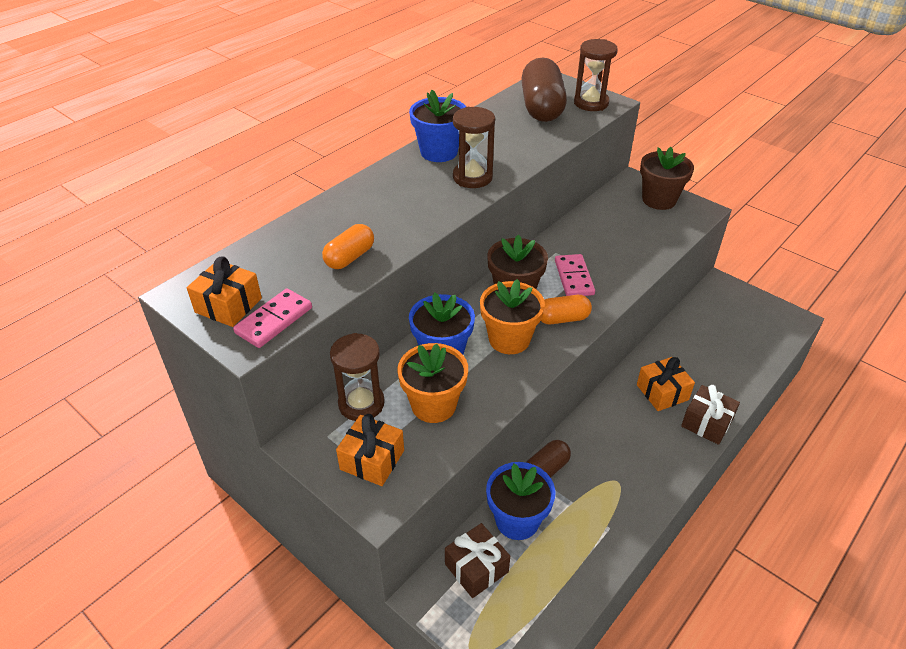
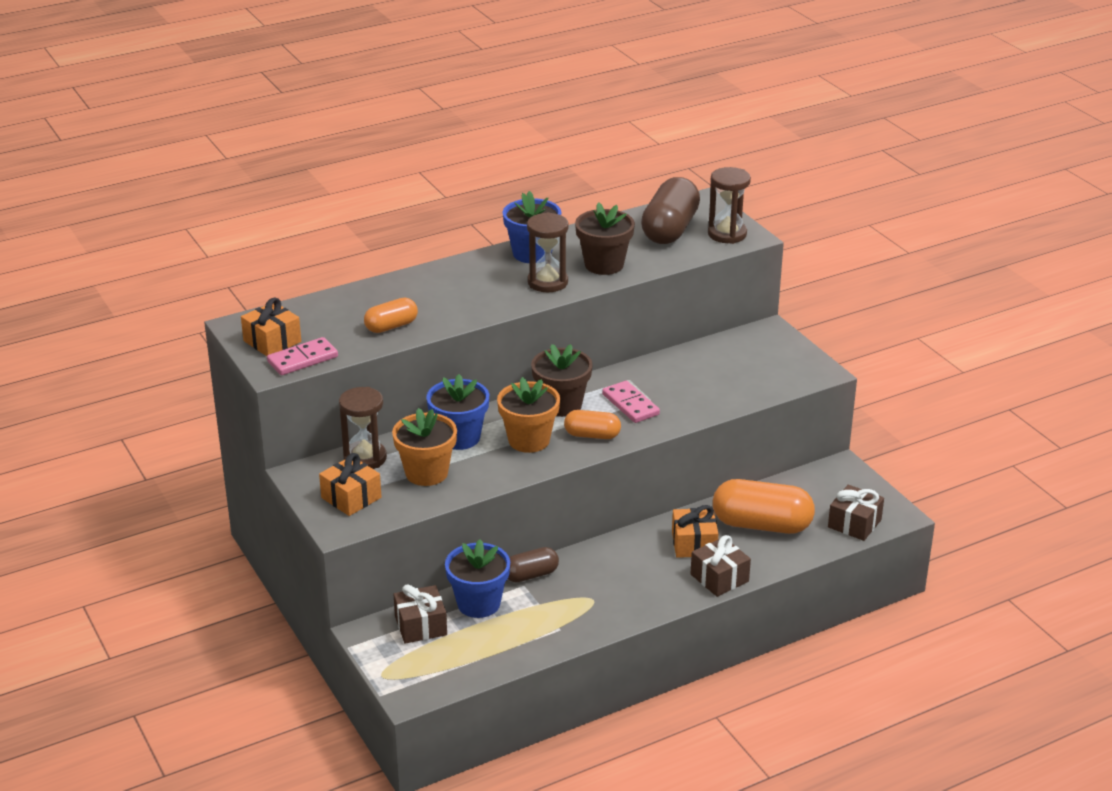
camera: 20 degrees right, 10 degrees down
pink domino [555,254,595,296] -> pink domino turned 45 degrees counterclockwise [602,381,660,423]
brown flower pot [640,147,694,210] -> brown flower pot moved to [575,202,635,275]
none -> orange capsule [713,479,815,534]
none -> brown gift [828,485,884,541]

